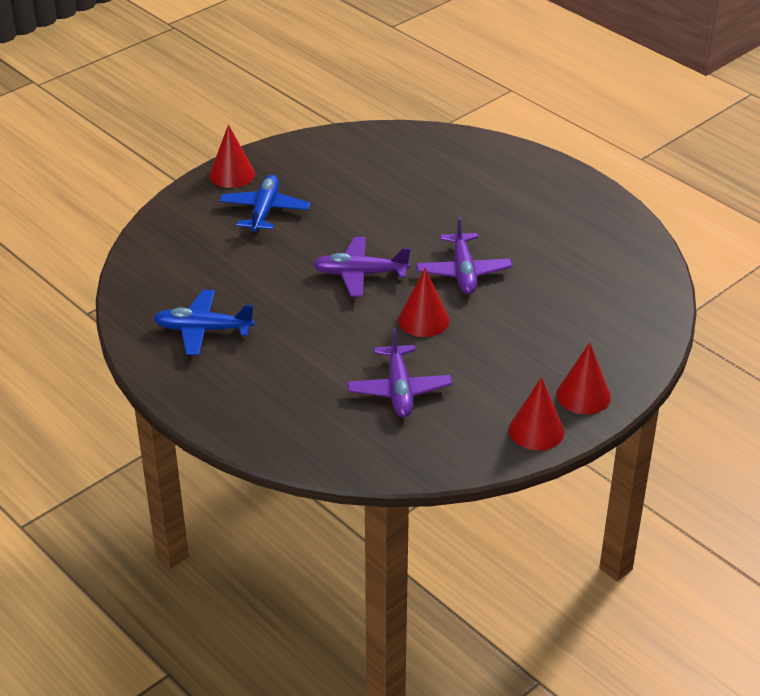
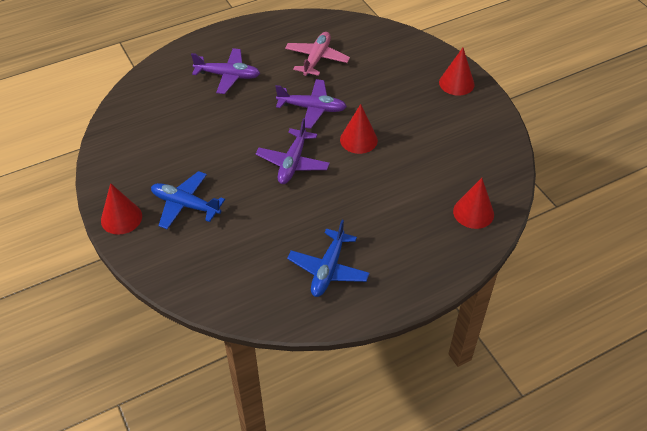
camera: 75 degrees left, 10 degrees up
purple plane [347,327,452,417] -> purple plane moved to [191,48,260,94]
red cone [509,377,564,450] -> red cone moved to [453,178,494,229]
none -> pink plane [285,32,350,76]

